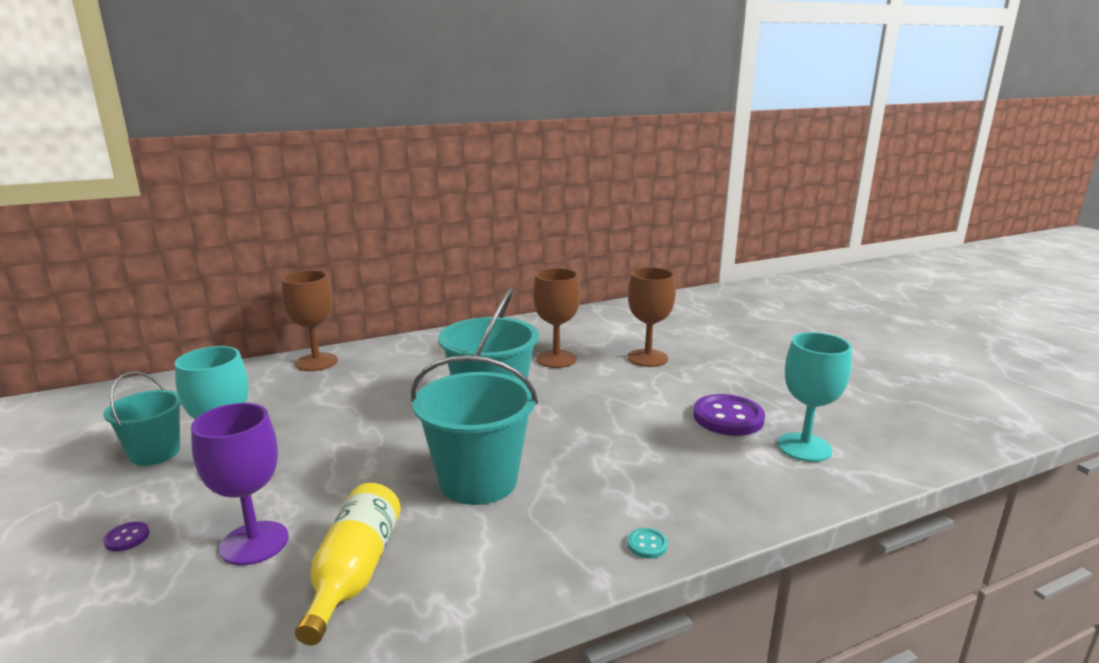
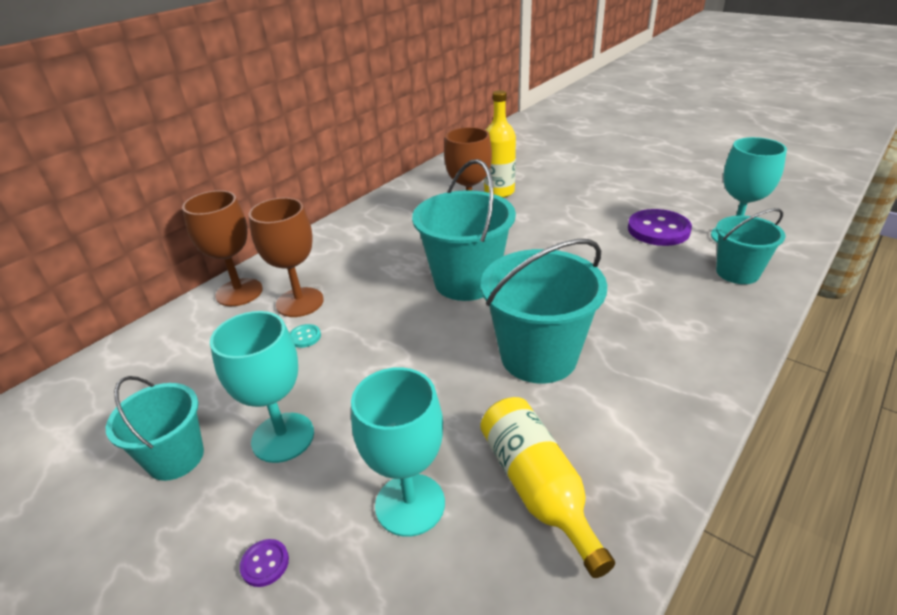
camera: 25 degrees left, 15 degrees up
purple goblet [191,403,289,565] -> turquoise goblet [351,367,445,537]
turquoise button [627,528,668,558] -> turquoise button moved to [290,324,321,348]
brown goblet [628,267,676,367] -> brown goblet moved to [248,198,324,317]
none -> yellow bottle [484,90,516,198]
none -> turquoise bucket [716,208,786,284]

